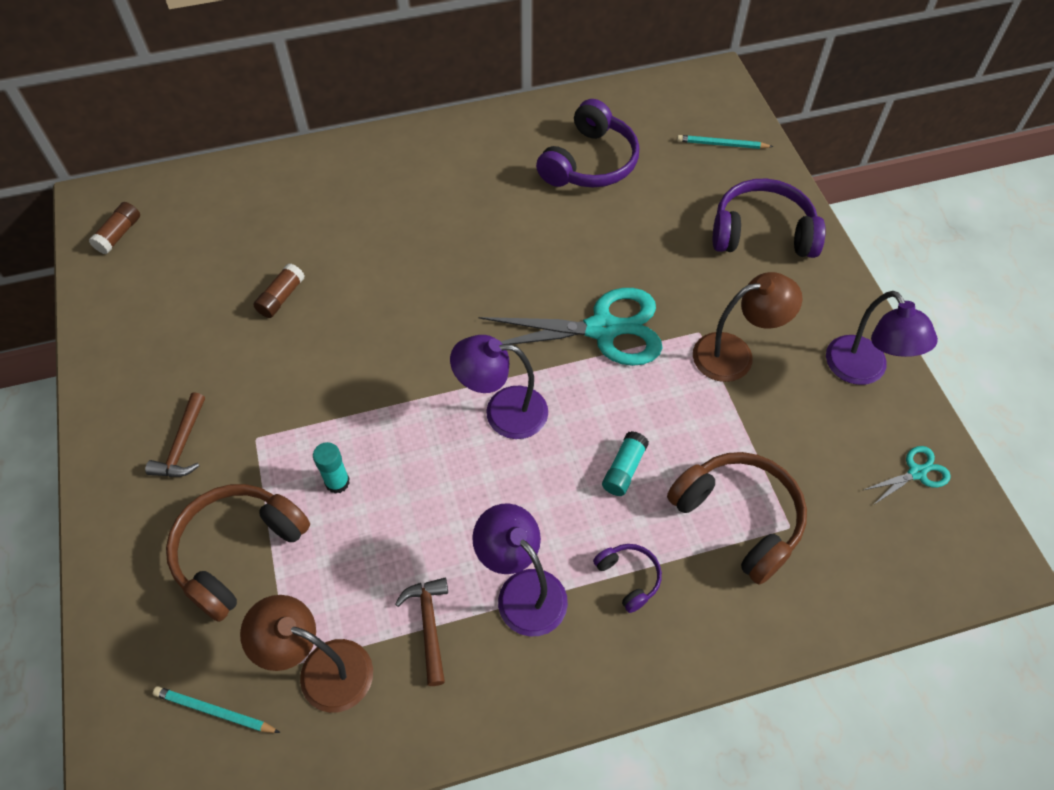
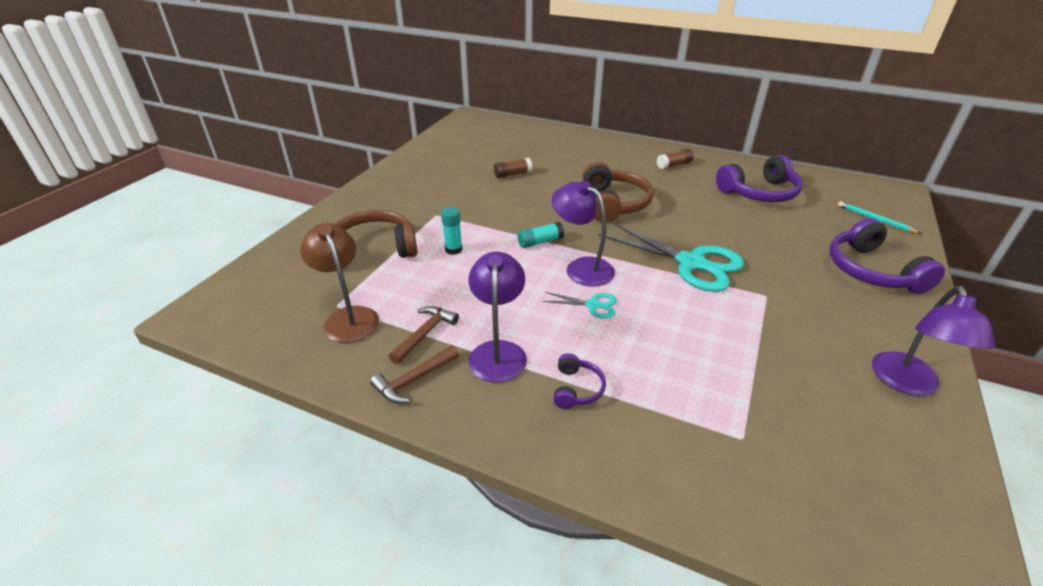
camera: 40 degrees right, 20 degrees down
brown glue stick [89,202,140,254] -> brown glue stick moved to [657,149,694,169]
brown hammer [145,392,205,477] -> brown hammer moved to [370,345,459,404]
turquoise pencil [153,686,280,733] -> none
turquoise glue stick [602,431,649,496] -> turquoise glue stick moved to [518,222,564,248]
brown headphones [667,452,807,585] -> brown headphones moved to [582,162,654,222]
brown lamp [693,272,803,382] -> none
purple headphones [713,179,826,258] -> purple headphones turned 150 degrees counterclockwise [830,218,945,294]
turquoise scissors [864,446,951,505] -> turquoise scissors moved to [542,292,617,319]

